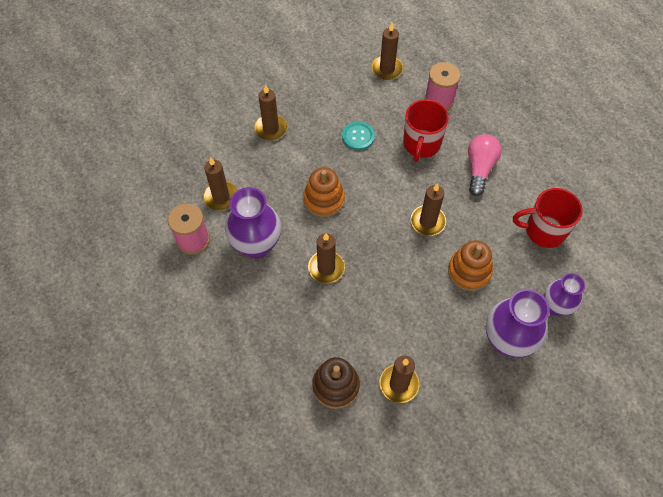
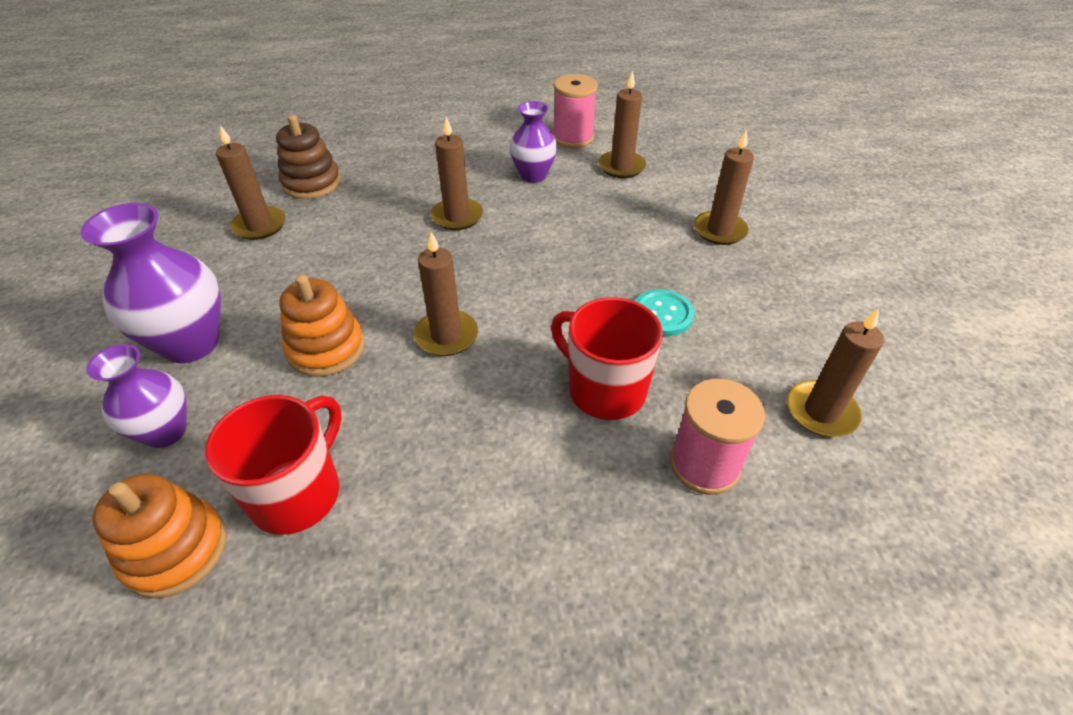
camera: 115 degrees right, 15 degrees down
purple vase [225,187,281,258] -> purple vase [510,101,557,183], size x0.64
orange stacking toy [303,167,345,217] -> orange stacking toy moved to [92,474,227,599]
pink light bulb [468,134,502,196] -> none

